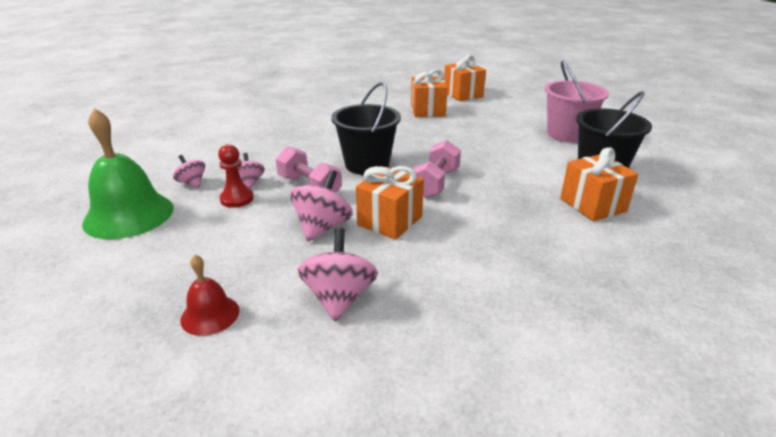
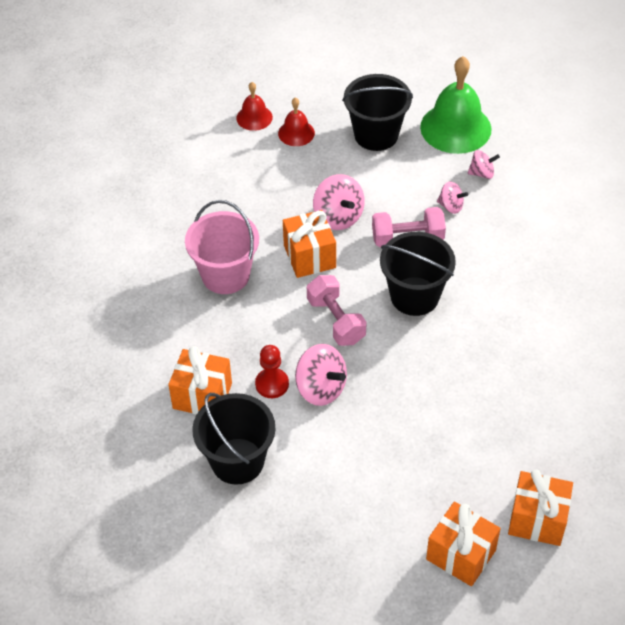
camera: 130 degrees right, 20 degrees up
red pawn [218,144,254,208] -> red pawn moved to [255,345,289,398]
pink spinning top [297,228,378,322] -> pink spinning top moved to [295,344,347,406]
orange gift [411,69,448,117] -> orange gift moved to [426,502,501,586]
pink bucket [544,61,609,143] -> pink bucket moved to [185,200,259,294]
none -> red bell [236,82,273,131]
none -> black bucket [342,74,413,151]

